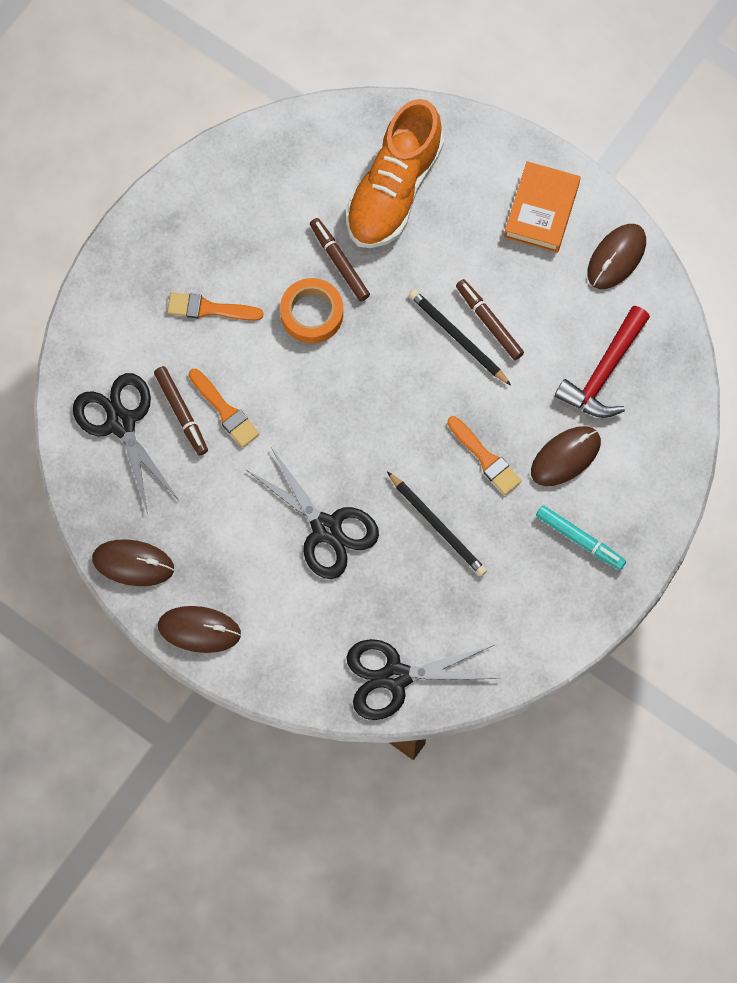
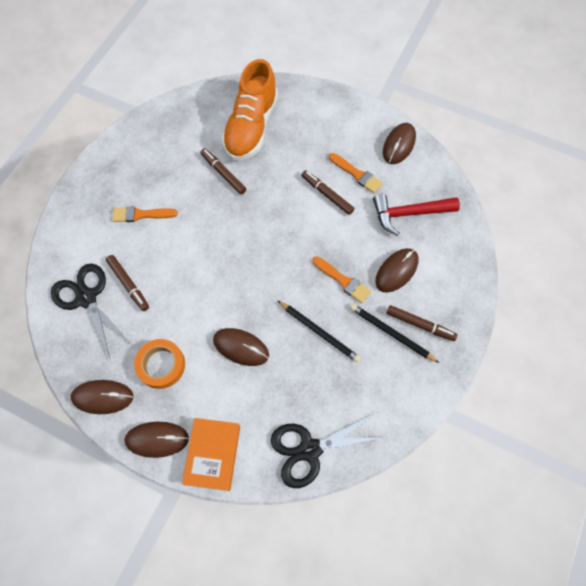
camera: 10 degrees left, 5 degrees down
orange brush [189,369,260,448] -> orange brush moved to [329,153,383,193]
black scissors [246,447,379,579] -> brown mouse [213,328,269,366]
orange tape [280,278,343,343] -> orange tape moved to [134,339,185,389]
black pencil [409,289,511,385] -> black pencil moved to [350,304,439,363]
orange book [504,161,581,253] -> orange book moved to [182,418,240,491]
turquoise marker [536,505,626,570] -> brown marker [387,305,457,341]
red hammer [555,306,650,418] -> red hammer turned 60 degrees clockwise [373,194,460,236]

